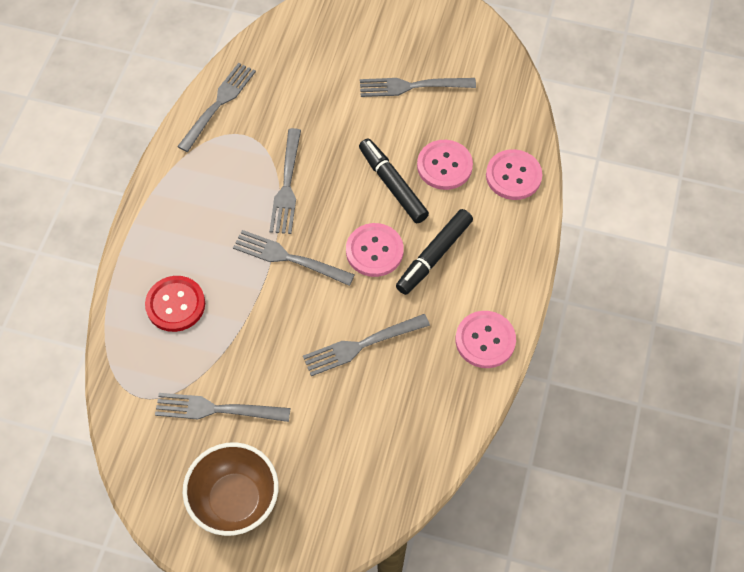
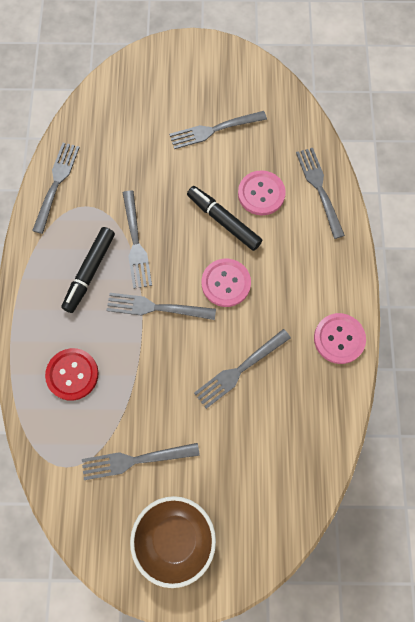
camera: 15 degrees left, 10 degrees up
black marker [396,209,473,295] -> black marker moved to [61,227,115,313]
pink button [486,149,542,200] -> grey fork [296,148,345,239]

